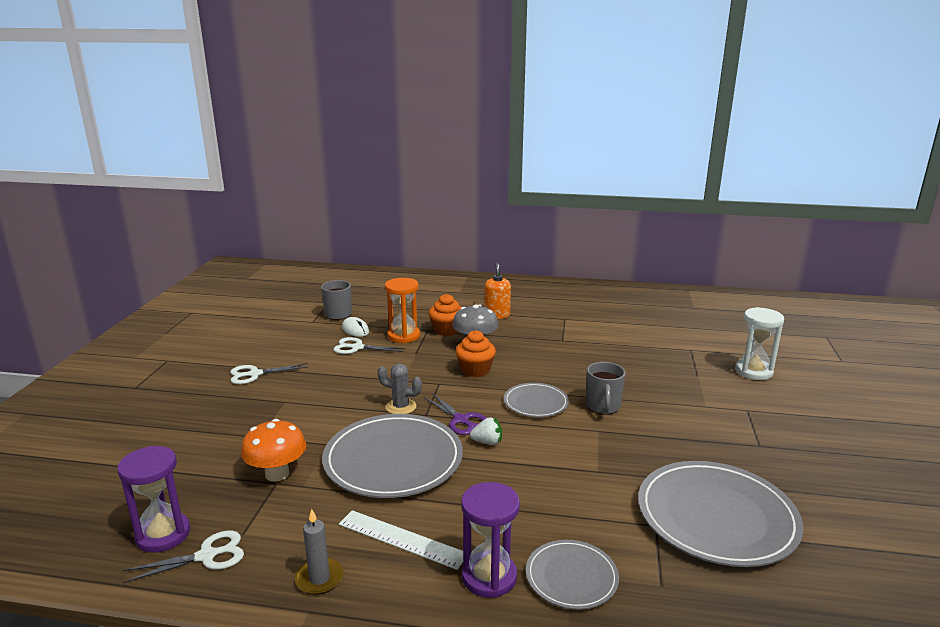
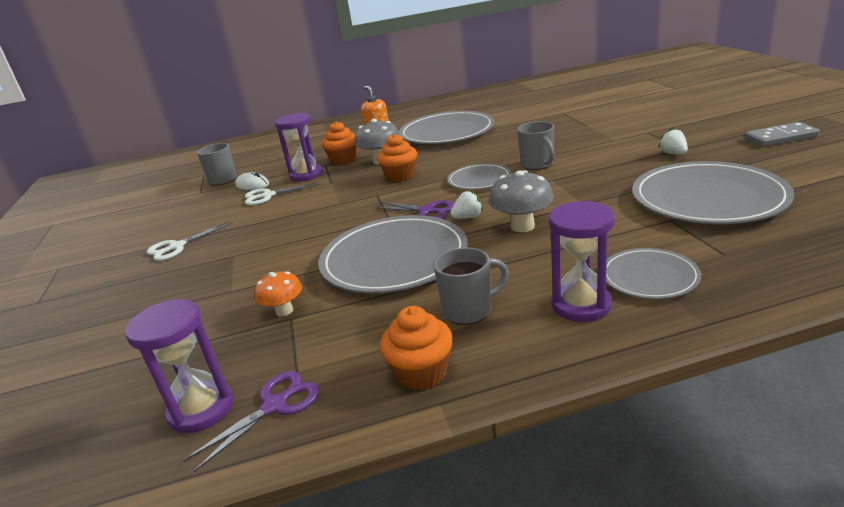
camera: 20 degrees left, 5 degrees up
white scissors [123,531,244,583] -> purple scissors [183,371,320,472]
orange mushroom [241,419,306,482] -> orange mushroom [255,271,302,316], size x0.65
grey candle [295,509,344,595] -> orange cupcake [380,306,453,390]
white ruler [339,510,463,570] -> grey mug [433,247,509,325]
grey cactus [378,364,422,414] -> none
orange hourglass [385,278,420,343] -> purple hourglass [275,113,323,182]
white hourglass [735,307,784,380] -> none
none -> grey plate [399,111,495,144]
none -> grey mushroom [489,170,554,232]
none -> white strawberry [658,128,688,155]
none -> grey domino [745,122,820,147]

